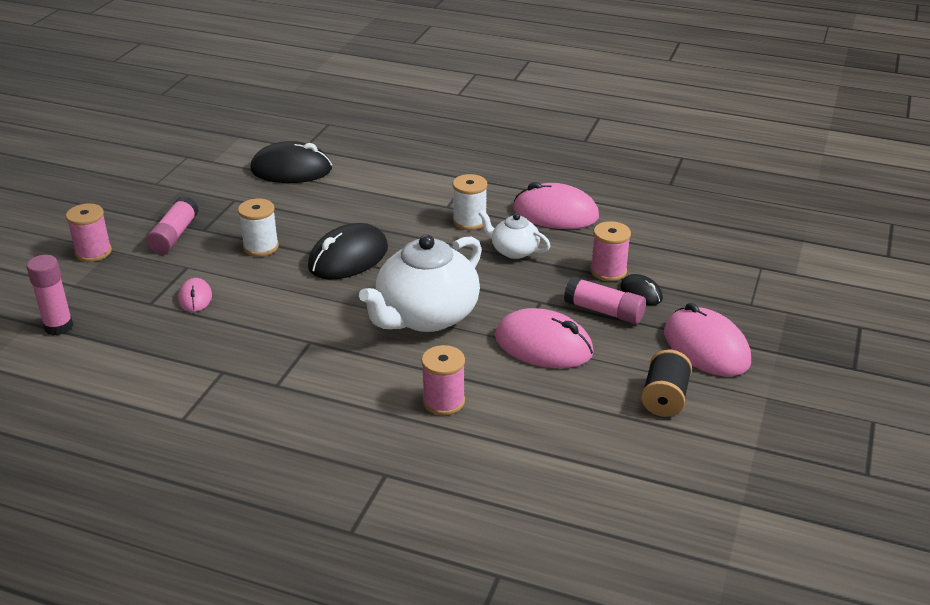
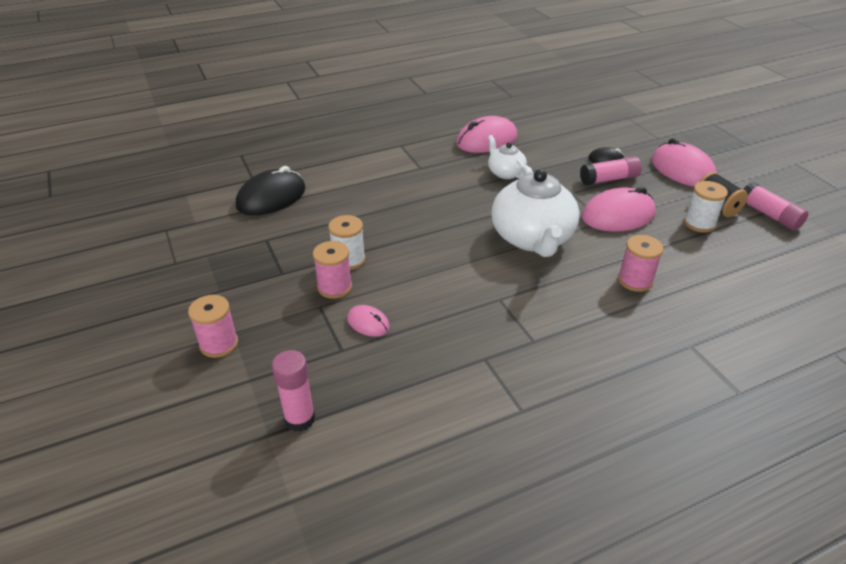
camera: 45 degrees left, 5 degrees up
pink glue stick [146,196,199,254] -> pink glue stick moved to [743,182,809,231]
black mouse [308,223,388,280] -> none
white spool [452,174,487,230] -> white spool moved to [684,181,728,233]
white teapot [479,210,550,259] -> white teapot turned 75 degrees clockwise [488,135,527,179]
pink spool [591,221,631,281] -> pink spool moved to [313,241,352,299]
pink mouse [664,303,751,376] -> pink mouse turned 45 degrees clockwise [651,138,717,187]

